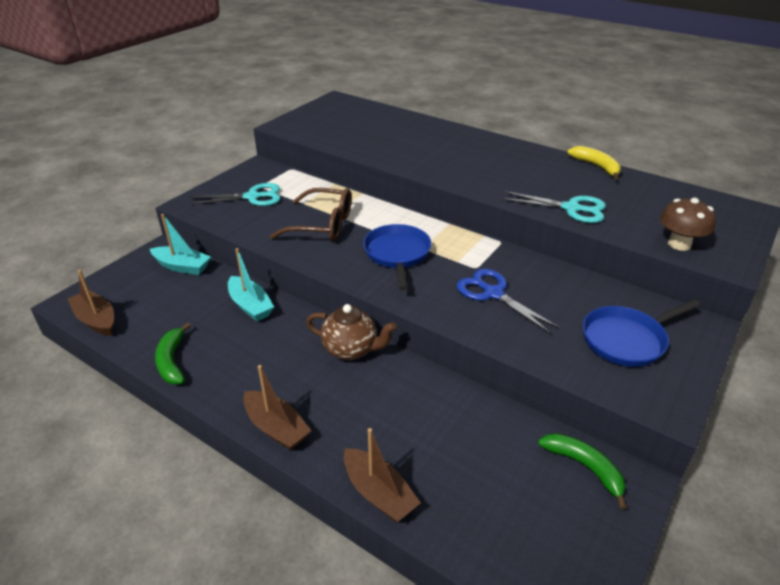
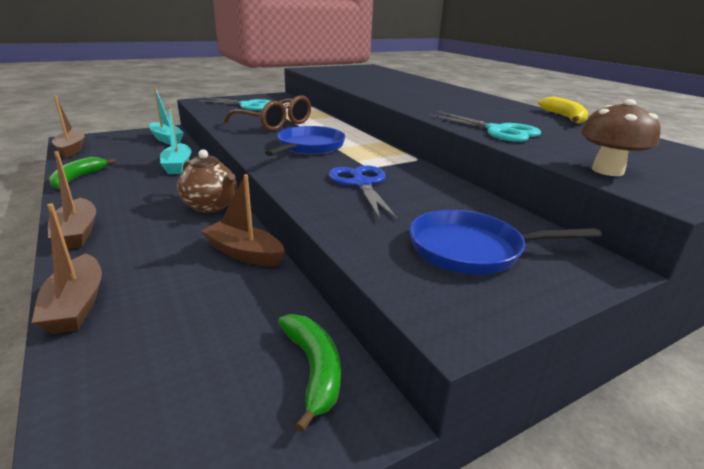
camera: 25 degrees right, 10 degrees down
none -> brown boat [201,174,285,267]

